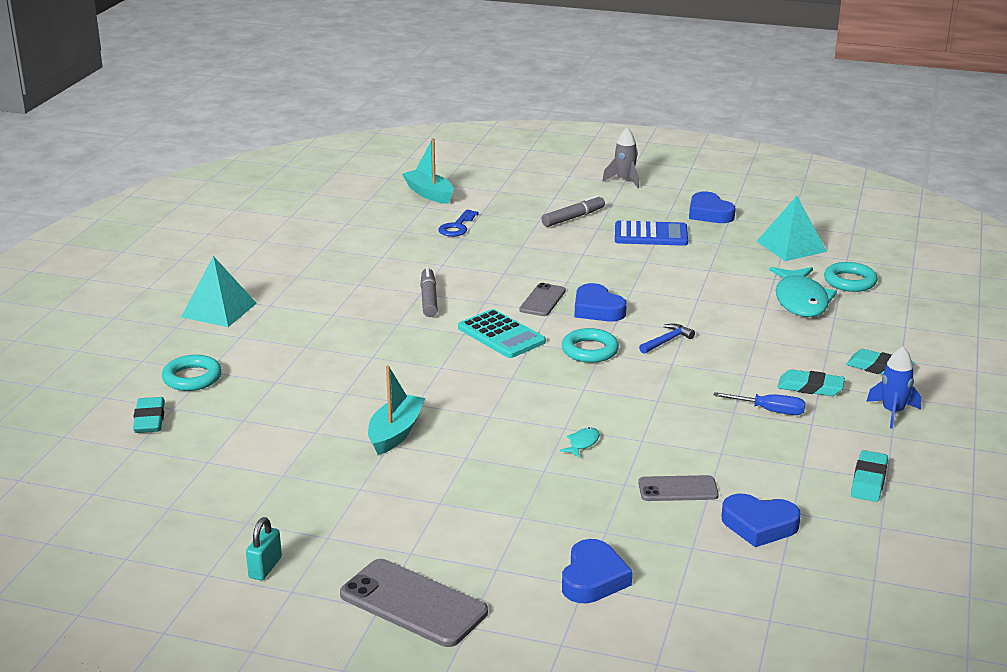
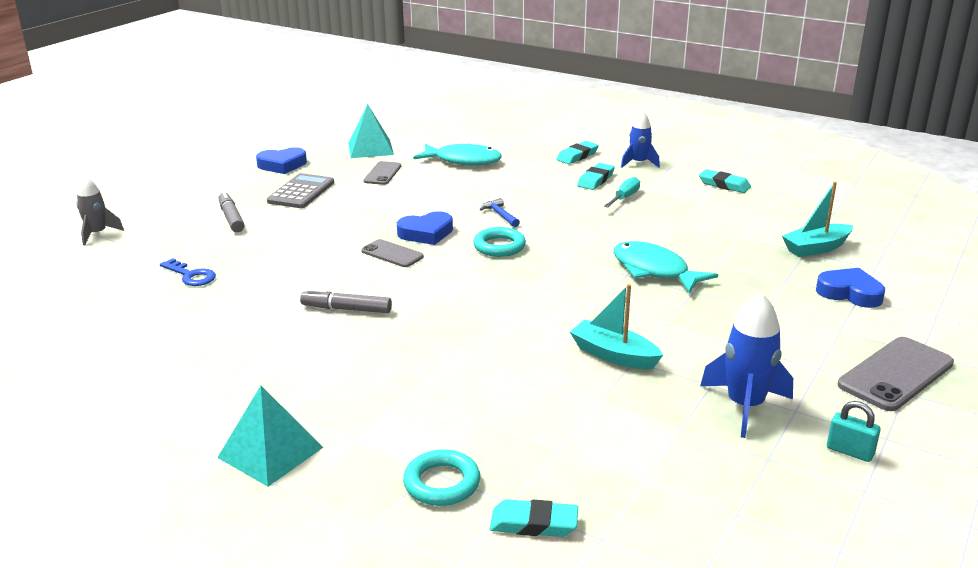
camera: 75 degrees left, 0 degrees up
turquoise boat [402,138,454,204] -> turquoise boat moved to [782,181,853,257]
turquoise calculator [458,309,546,358] -> none
turquoise fish [560,427,600,457] -> turquoise fish [614,241,718,293], size x2.41
grey rocket [602,128,639,188] -> grey rocket moved to [76,176,124,245]
blue calculator [615,220,688,246] -> grey calculator [267,173,334,208]
grey phone [638,475,719,501] -> grey phone moved to [363,161,401,185]
blue screwdriver [713,392,805,415] -> turquoise screwdriver [604,177,640,207]
blue heart [721,494,801,547] -> none
turquoise ring [824,262,878,292] -> none
none -> blue rocket [700,292,793,438]

